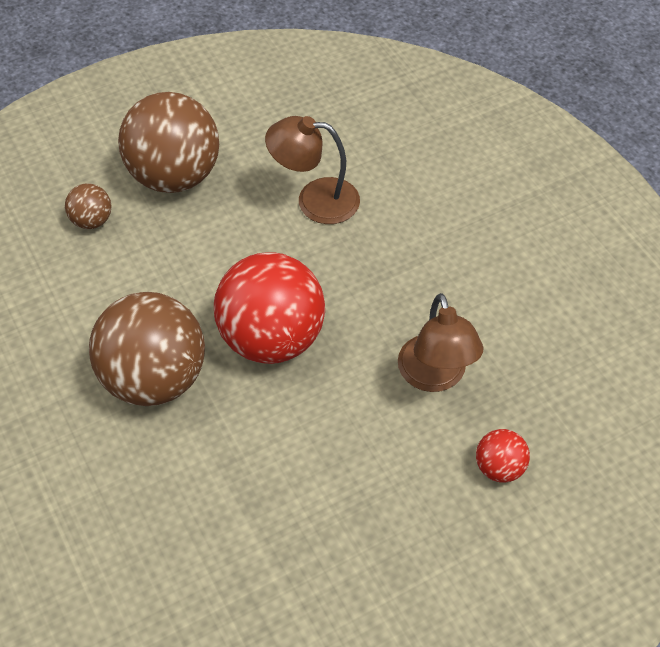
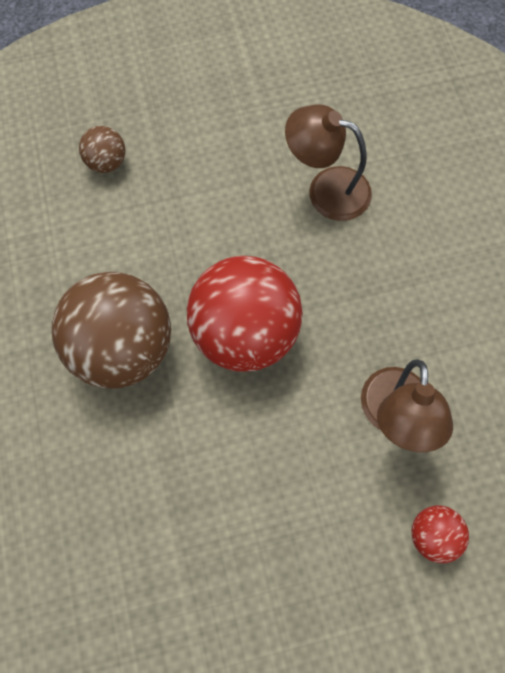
camera: 15 degrees right, 15 degrees up
brown ball [118,92,219,193] -> none

